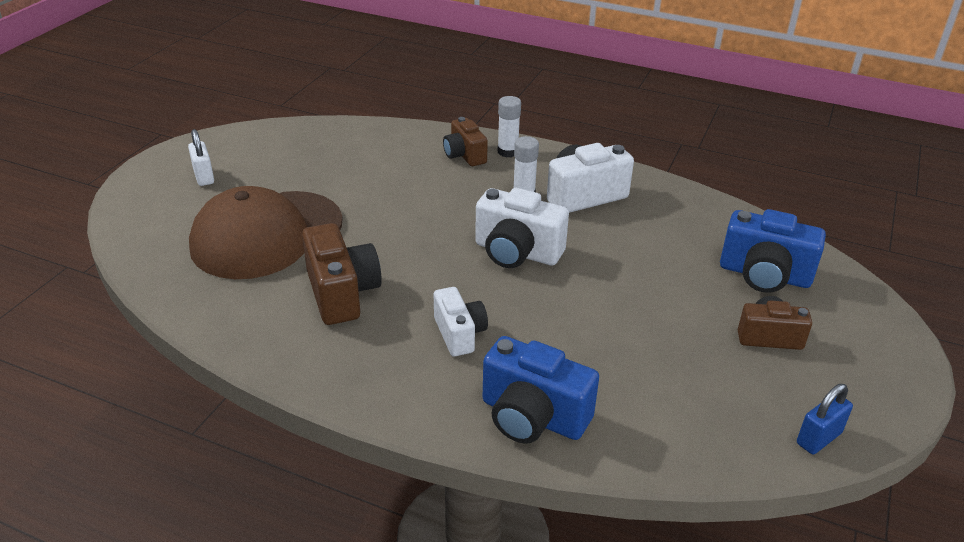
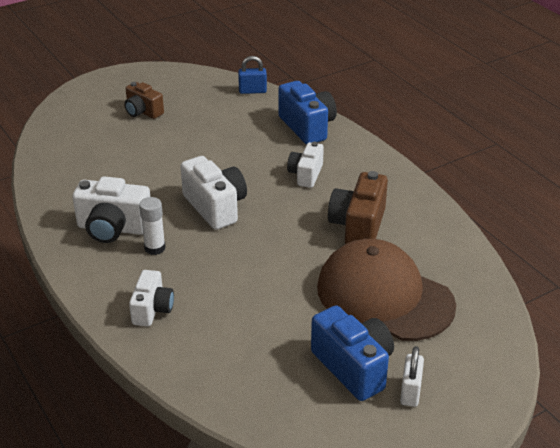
camera: 145 degrees left, 0 degrees up
brown cap [189,186,343,279] -> brown cap turned 135 degrees counterclockwise [317,239,456,341]
brown camera [443,117,488,166] -> white camera [129,270,174,326]
white glue stick [498,96,521,157] -> none
blue camera [720,209,826,293] -> blue camera moved to [311,305,394,401]
blue padlock [797,384,853,454] -> blue padlock moved to [238,56,267,94]

